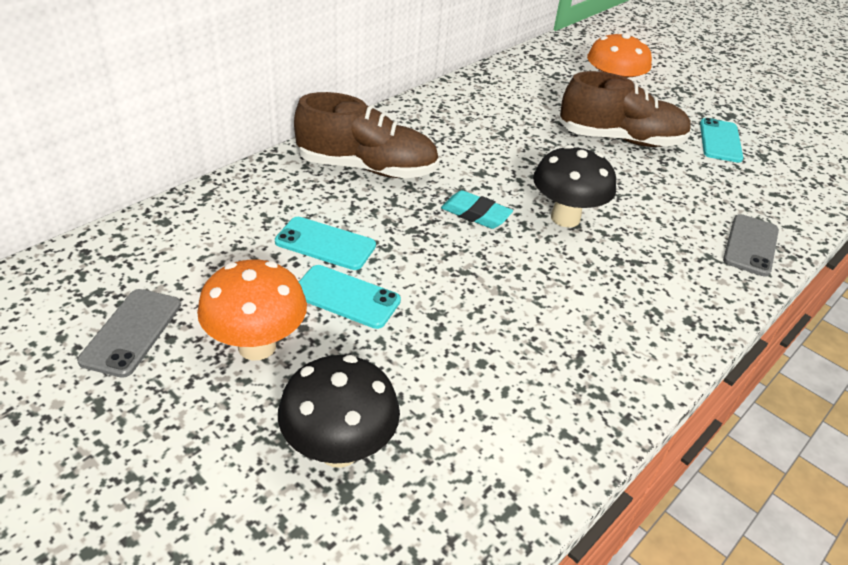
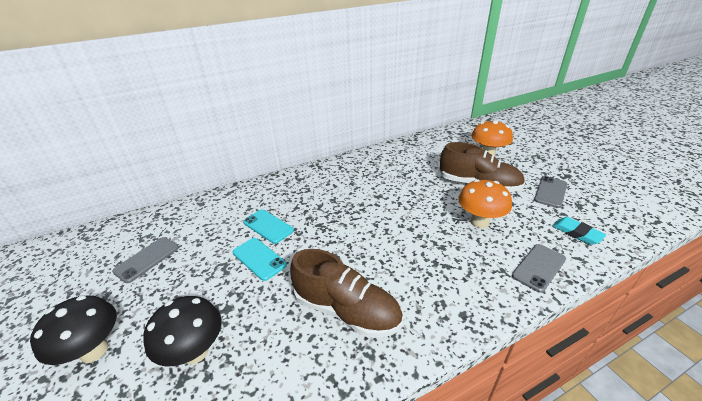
camera: 25 degrees right, 5 degrees down
orange mushroom [197,259,307,360] -> orange mushroom moved to [458,179,512,228]
brown shoe [294,92,440,178] -> brown shoe moved to [290,249,403,338]
turquoise eraser [441,190,513,229] -> turquoise eraser moved to [552,217,606,245]
black mushroom [533,145,616,228] -> black mushroom moved to [30,295,117,365]
turquoise phone [700,118,743,163] -> grey phone [534,176,567,208]

